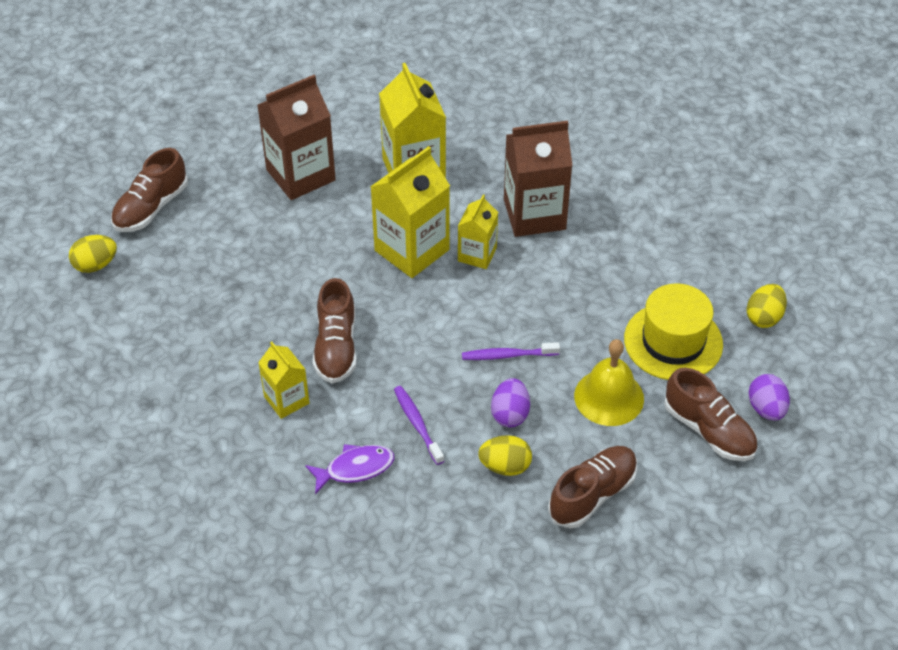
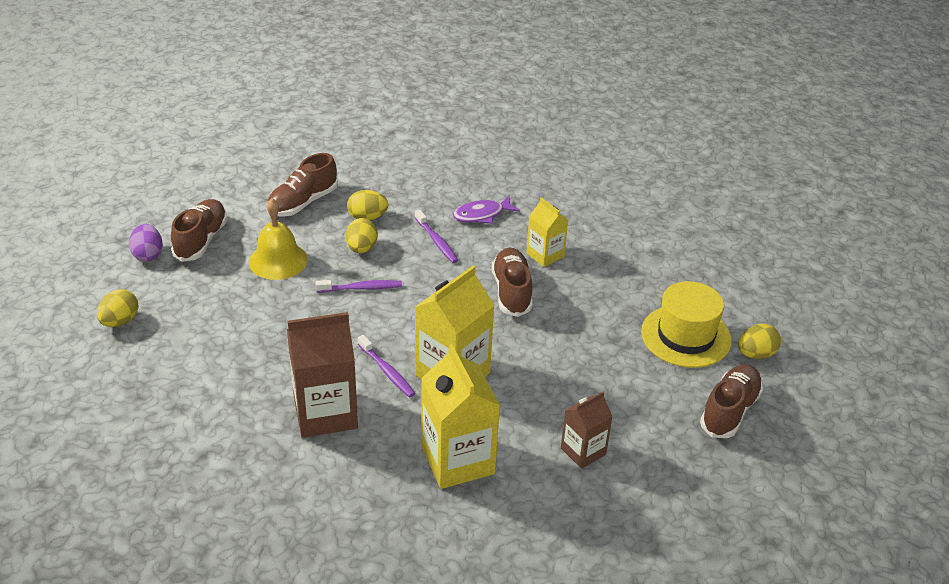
camera: 175 degrees right, 10 degrees down
brown carton [257,75,336,200] -> brown carton [561,392,613,469], size x0.57
yellow carton [458,194,498,269] -> purple toothbrush [358,335,415,398]
purple egg [491,378,530,428] -> yellow egg [346,218,378,253]
yellow hat [624,283,723,380] -> yellow hat moved to [641,281,732,368]
brown shoe [664,368,757,461] -> brown shoe turned 60 degrees clockwise [171,199,228,262]

